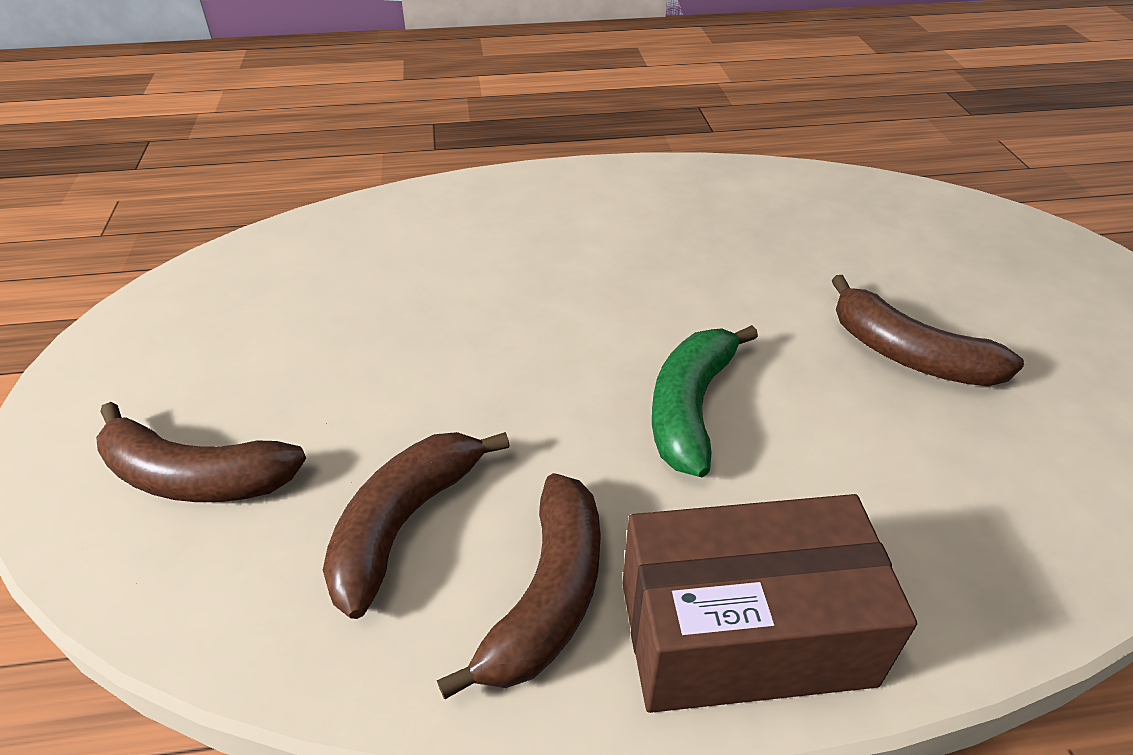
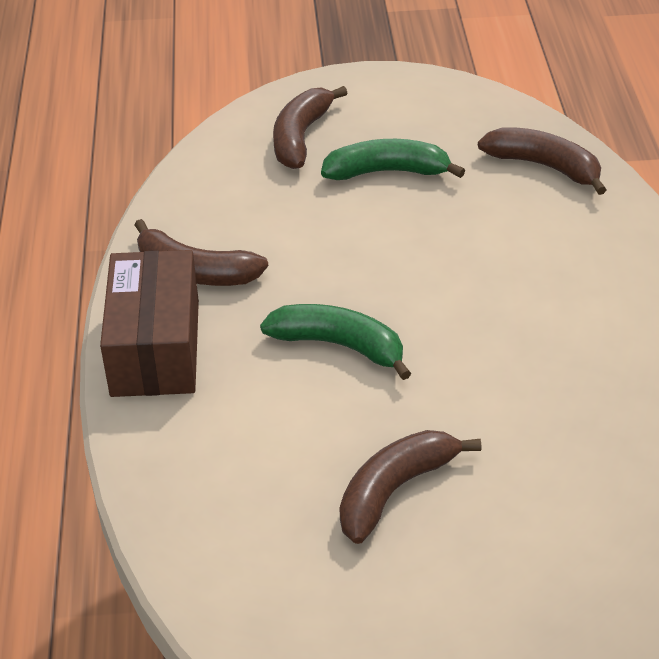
camera: 95 degrees right, 0 degrees up
brown banana [323,432,510,619] -> brown banana moved to [478,127,607,195]
none -> green banana [321,139,465,180]

